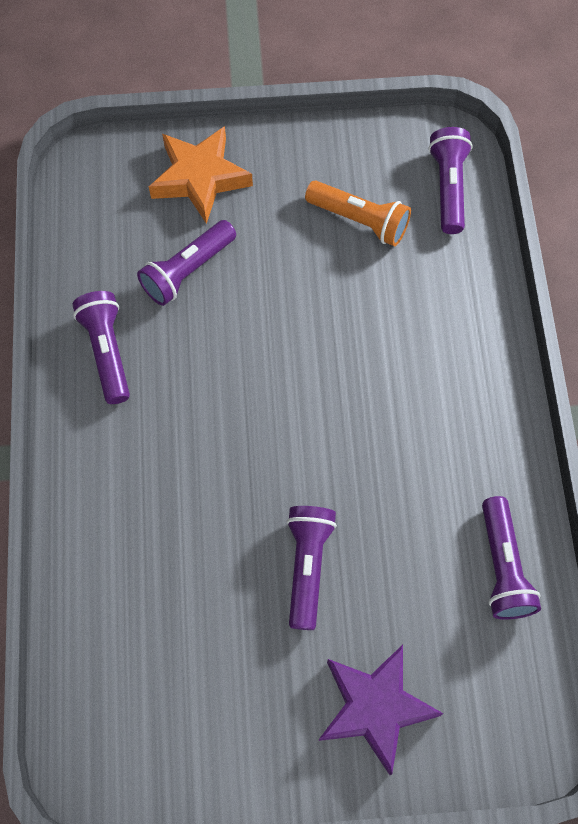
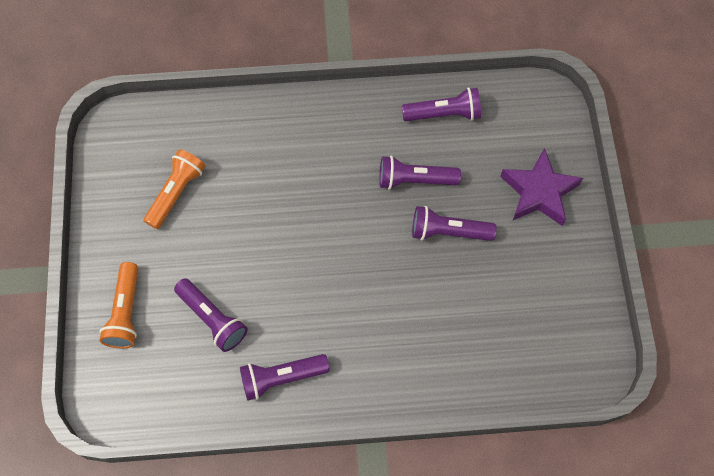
camera: 90 degrees left, 0 degrees up
orange star [149,126,253,224] -> orange flashlight [99,262,138,348]
purple flashlight [429,127,473,234] -> purple flashlight moved to [379,156,461,190]

